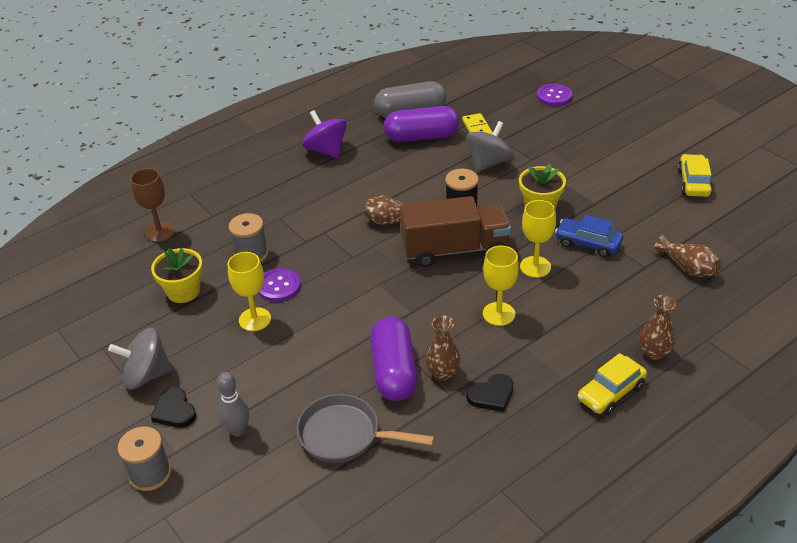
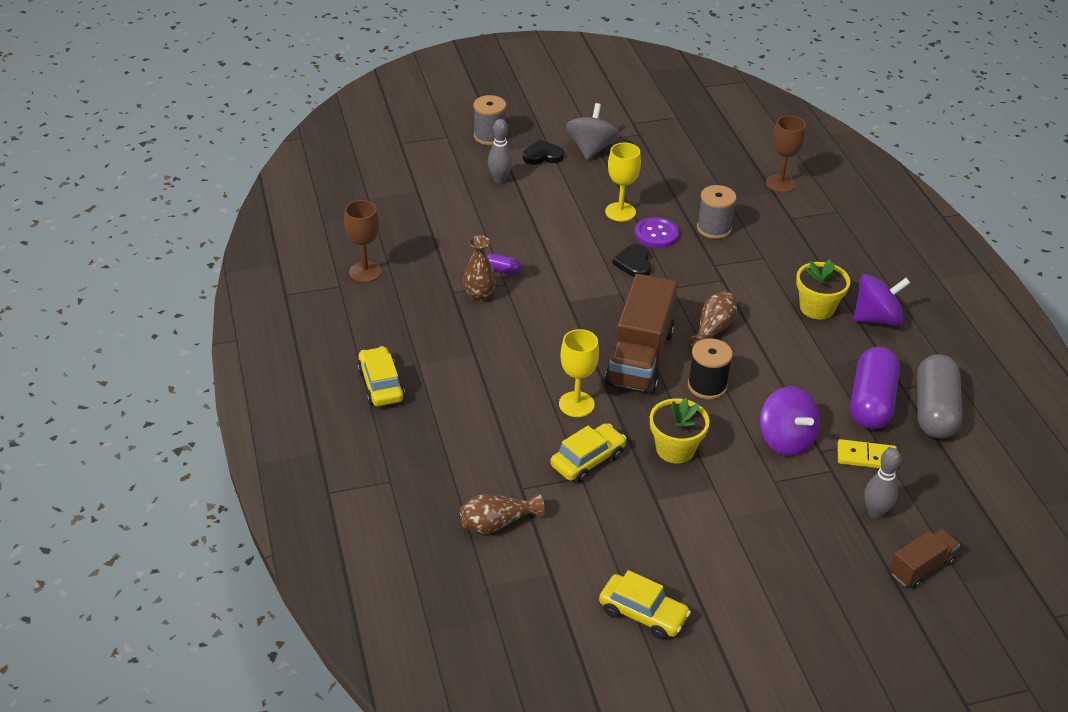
camera: 110 degrees right, 0 degrees up
yellow flower pot [151,248,203,303] -> yellow flower pot moved to [796,260,850,319]
grey pan [296,394,435,463] -> none
purple capsule [370,317,417,401] -> purple capsule [487,254,521,274], size x0.41
grey spinning top [466,121,514,172] -> purple spinning top [760,386,820,456]
black heart [466,374,513,412] -> black heart moved to [612,244,651,277]
yellow goblet [483,245,519,326] -> none
purple button [537,84,573,106] -> brown truck [890,529,960,588]
blue car [555,215,623,257] -> yellow car [550,423,626,483]
brown vase [640,295,677,360] -> none
none -> brown goblet [344,200,382,283]
none -> grey bowling pin [864,448,901,518]

